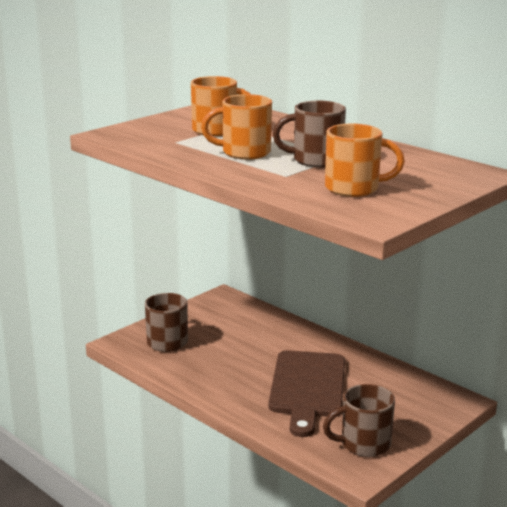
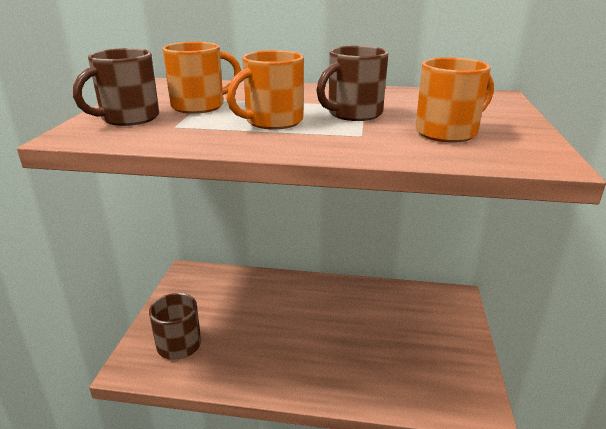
camera: 35 degrees left, 5 degrees up
brown cutting board [268,350,345,437] -> none
brown mug [323,384,395,457] -> brown mug moved to [73,48,159,126]

